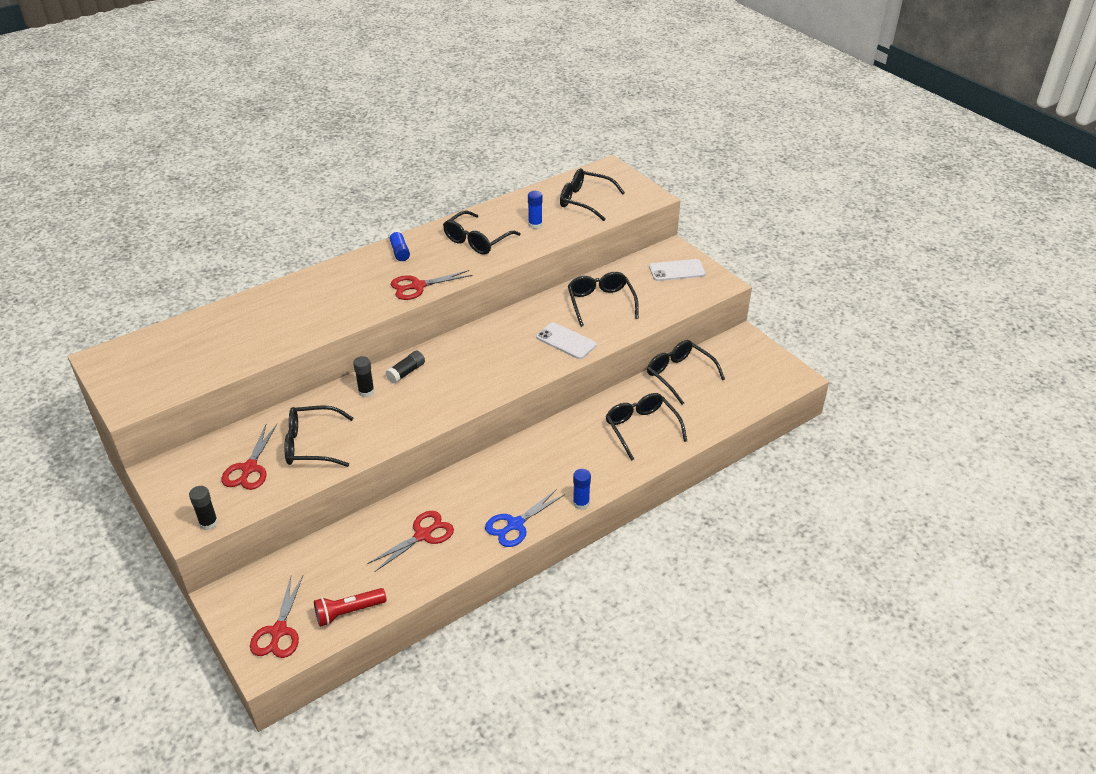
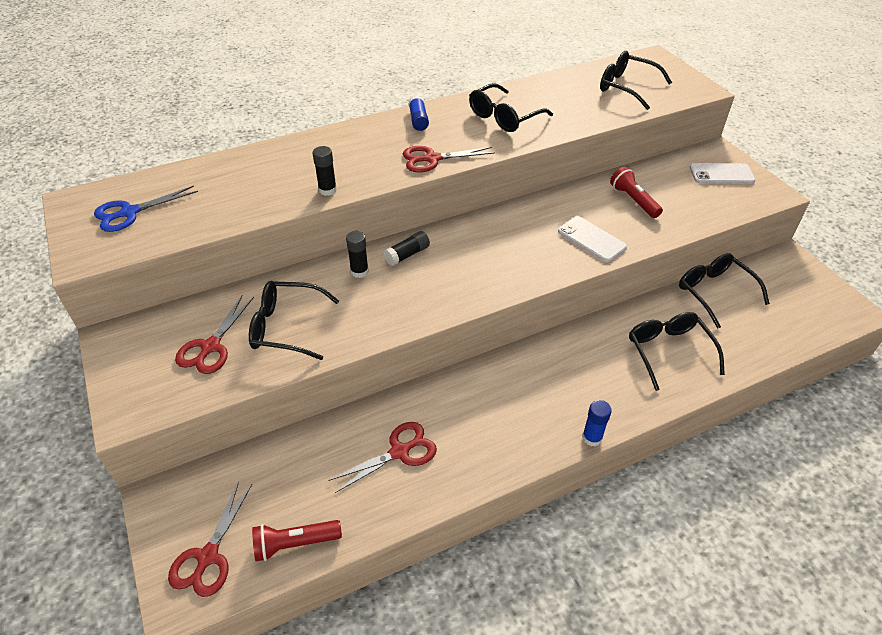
camera: 10 degrees right, 5 degrees up
black glue stick [189,486,218,530] -> black glue stick moved to [312,146,337,196]
blue scissors [485,489,565,547] -> blue scissors moved to [94,186,198,232]
blue glue stick [528,191,542,229] -> none
black glasses [568,272,639,327] -> red flashlight [610,167,663,218]

